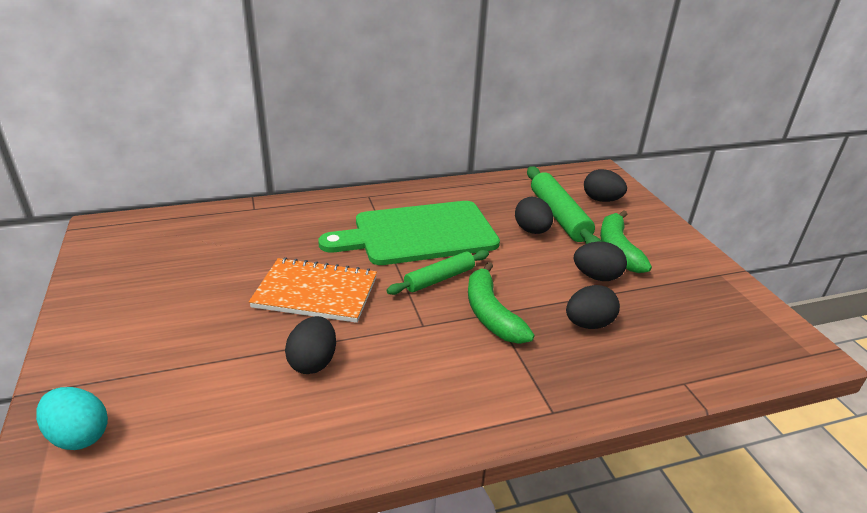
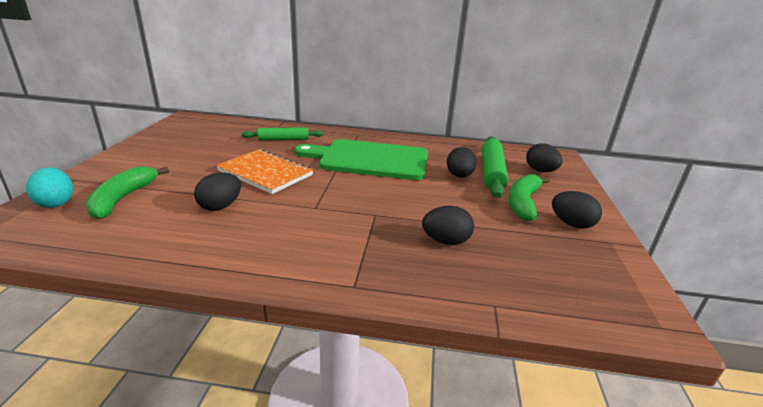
camera: 25 degrees right, 5 degrees down
green rolling pin [386,250,489,295] -> green rolling pin moved to [242,127,324,141]
green banana [468,262,534,344] -> green banana moved to [85,166,169,219]
black egg [574,242,627,281] -> black egg moved to [552,191,602,229]

